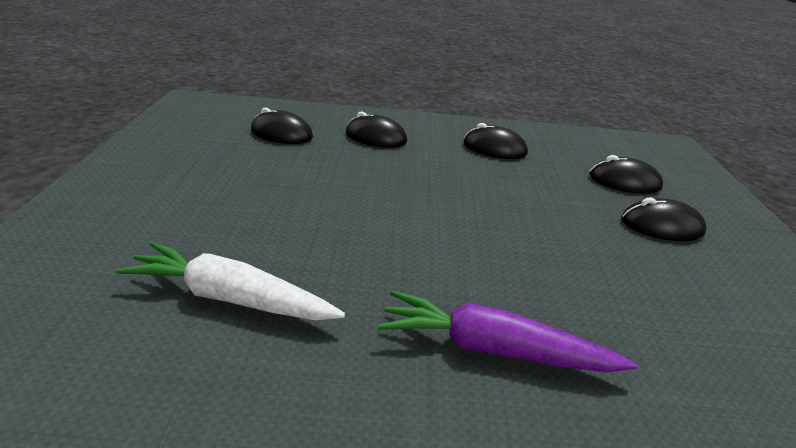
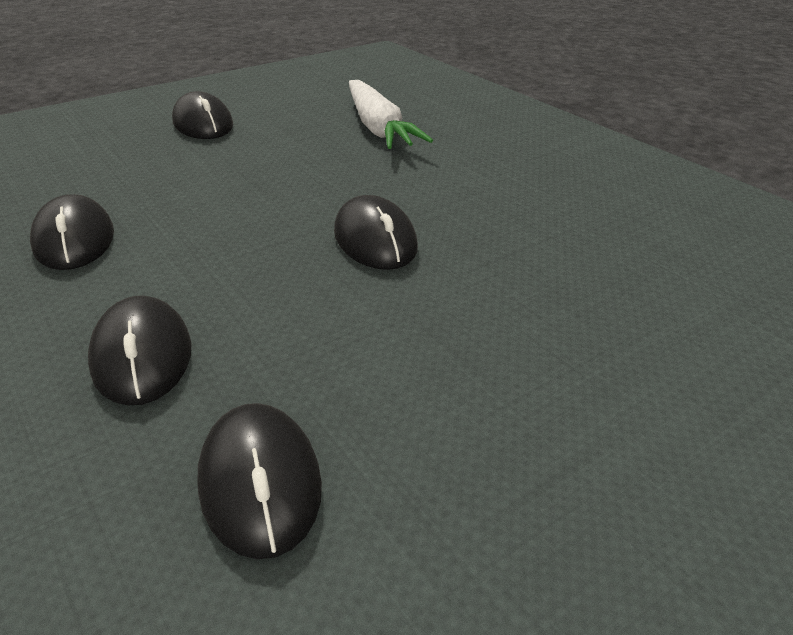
camera: 125 degrees left, 5 degrees up
white carrot [116,242,345,320] -> white carrot moved to [349,80,433,149]
purple carrot [378,290,638,373] -> none
black mouse [589,155,663,194] -> black mouse moved to [334,195,418,270]

